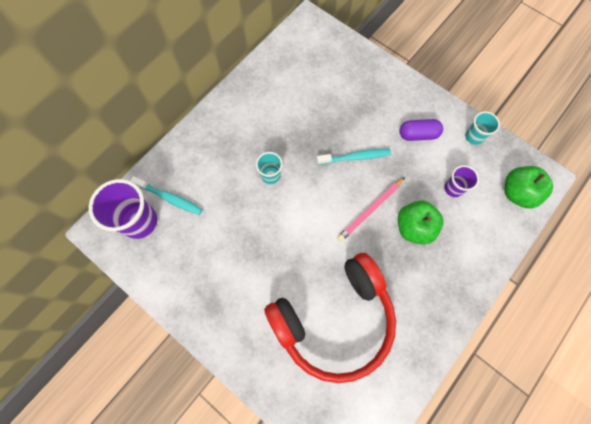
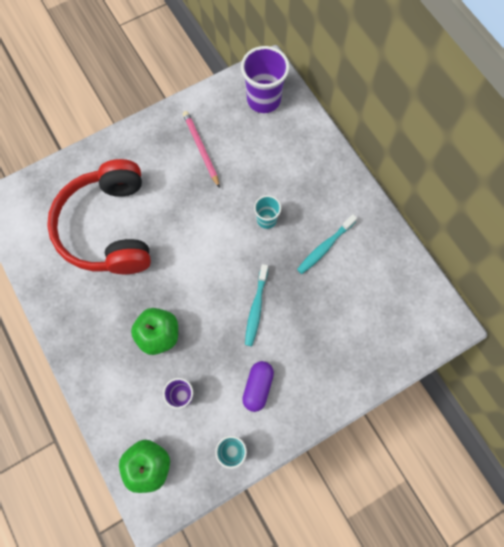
camera: 110 degrees right, 0 degrees up
turquoise toothbrush [130,176,202,215] -> turquoise toothbrush moved to [297,214,357,274]
pink pencil [337,177,405,242] -> pink pencil moved to [183,111,220,188]

